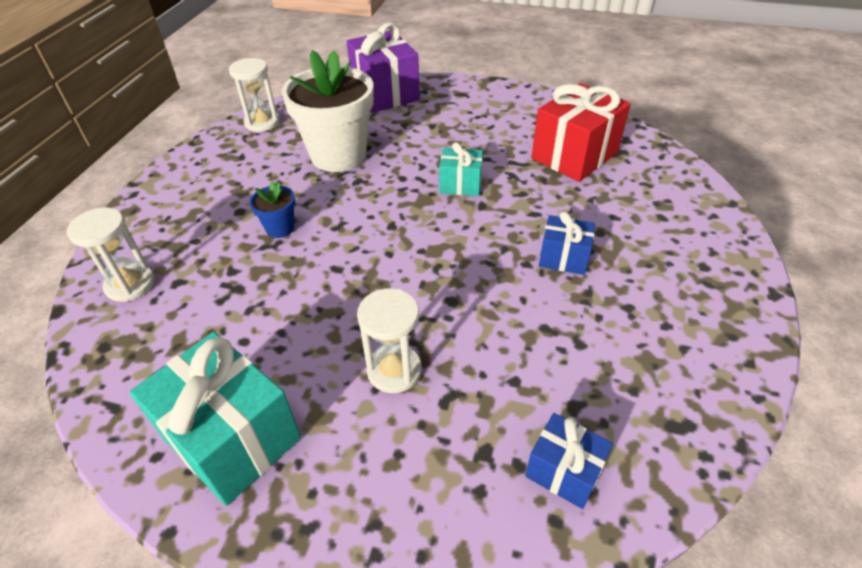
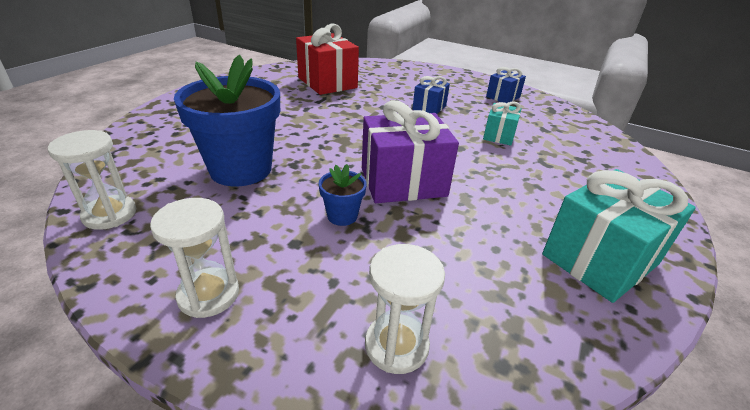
camera: 80 degrees left, 10 degrees down
white flower pot [282,50,374,172] -> blue flower pot [174,55,280,186]
purple gift [346,23,420,112] -> purple gift moved to [362,100,459,203]
white hourglass [357,288,422,393] -> white hourglass moved to [150,198,239,318]
turquoise gift [439,142,483,196] -> turquoise gift moved to [483,102,522,146]
blue gift [525,413,613,509] -> blue gift moved to [486,67,526,103]

